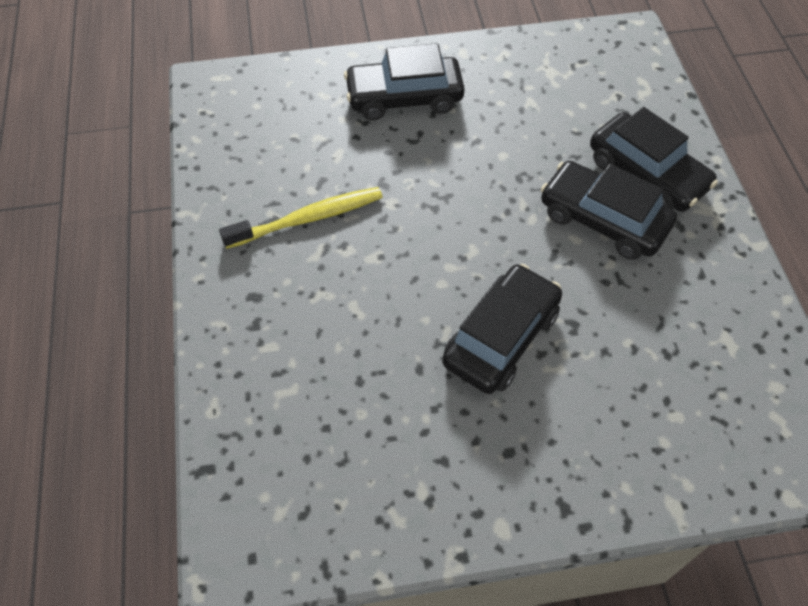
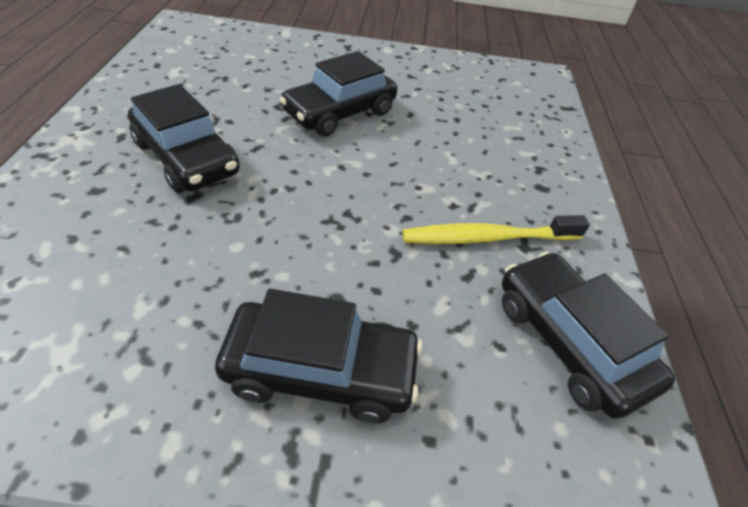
camera: 170 degrees left, 10 degrees down
black car [590,107,718,212] -> black car moved to [502,252,675,419]

